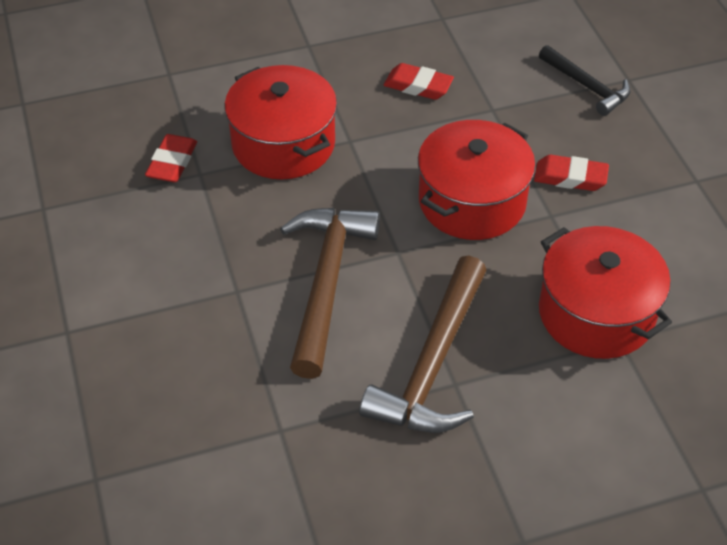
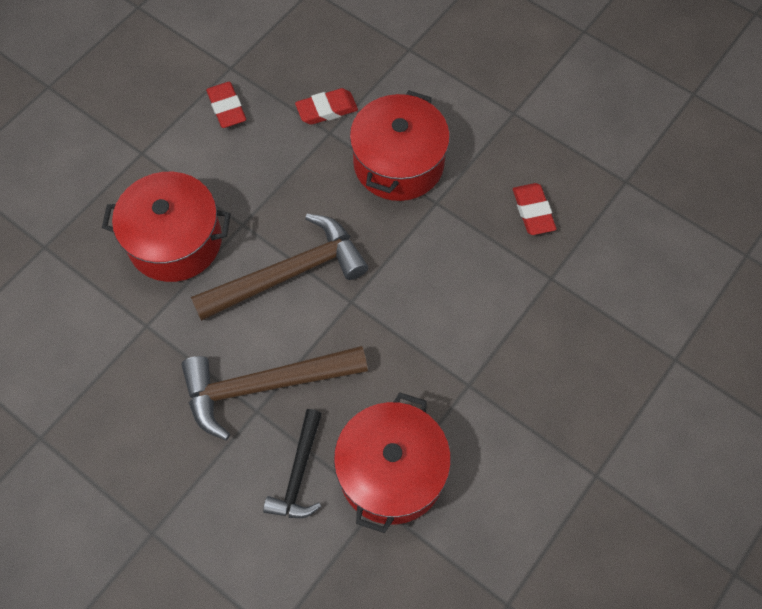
camera: 55 degrees right, 15 degrees up
red pot [418,120,536,240] -> red pot moved to [102,172,231,282]
red eraser [534,155,609,191] -> red eraser moved to [206,82,246,128]
black hammer [539,45,631,116] -> black hammer moved to [263,409,322,518]

